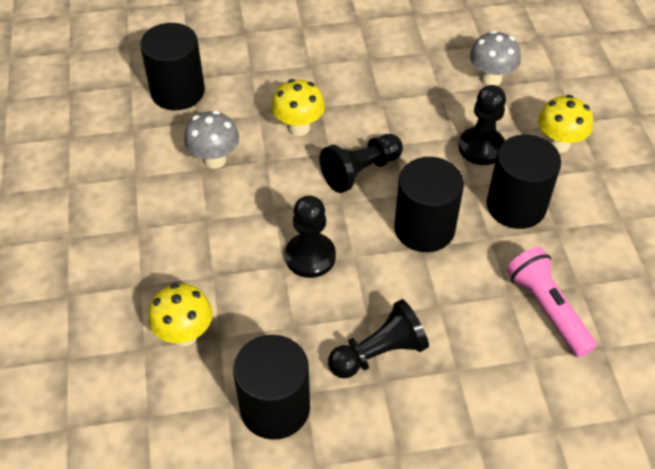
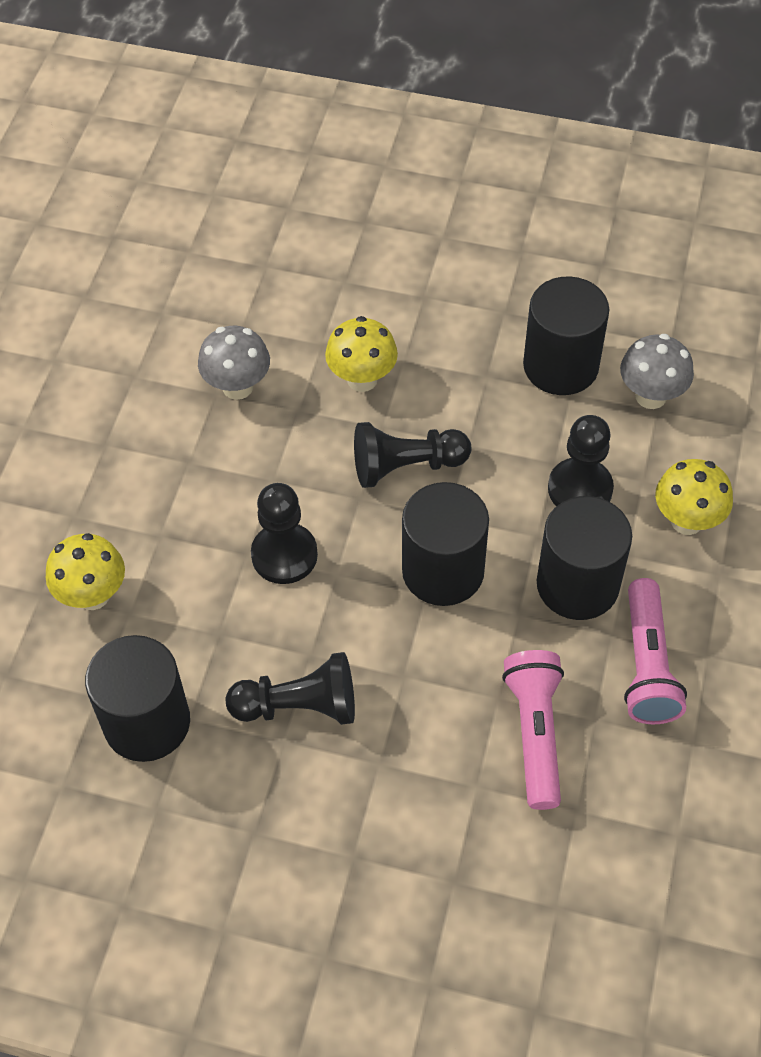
camera: 25 degrees right, 5 degrees up
black cylinder [140,23,205,110] -> black cylinder moved to [523,276,609,395]
none -> pink flashlight [624,578,687,724]

